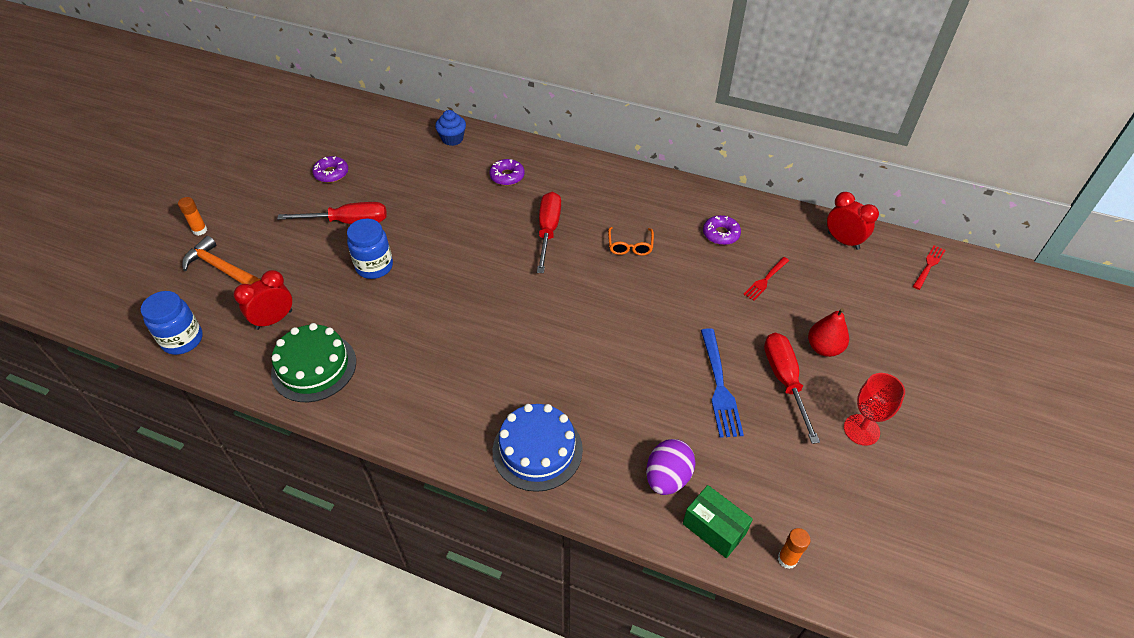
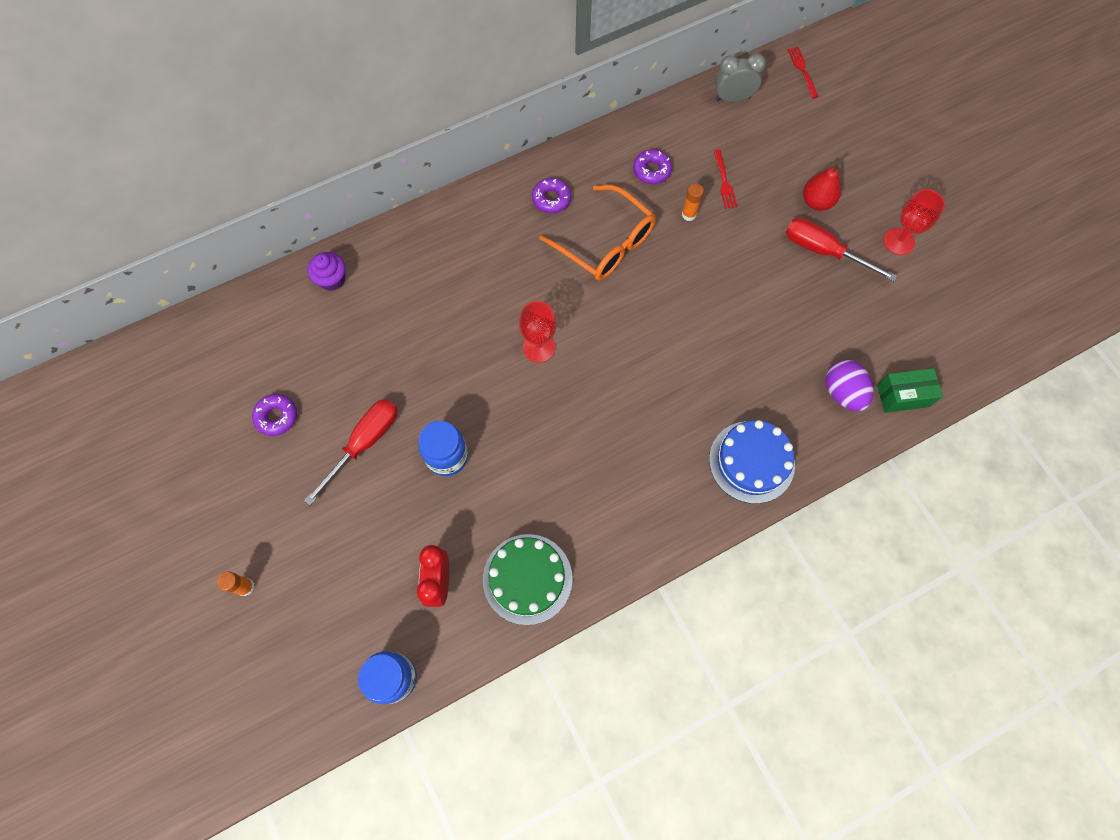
camera: 50 degrees left, 20 degrees up
orange hammer [182,236,261,285] -> none
blue cupcake [435,110,466,146] -> purple cupcake [307,252,345,291]
purple donut [489,159,525,186] -> purple donut moved to [532,178,571,213]
red screwdriver [537,192,561,273] -> none
orange glasses [608,227,654,256] -> orange glasses [540,185,656,281], size x1.97
blue fork [701,328,744,438] -> none
orange glue stick [778,528,811,569] -> orange glue stick moved to [682,183,704,221]
red clock [827,192,879,250] -> grey clock [715,53,766,102]
none -> red goblet [519,301,556,363]

